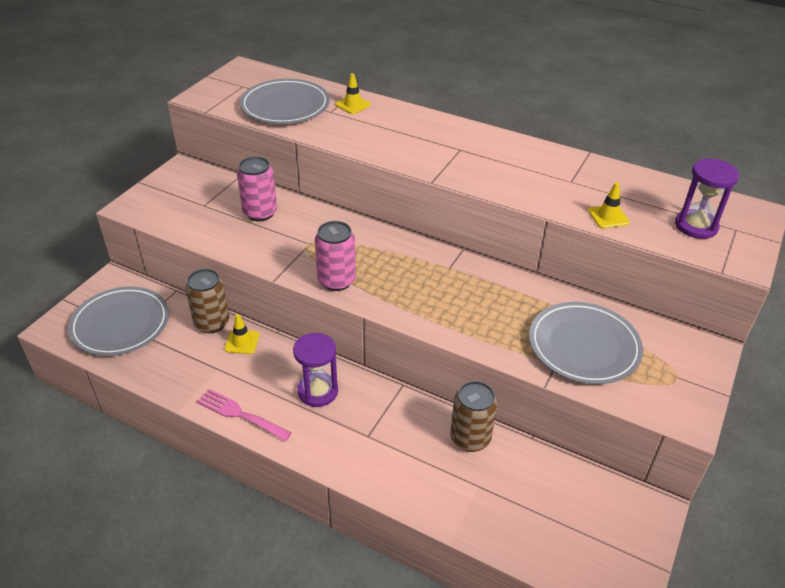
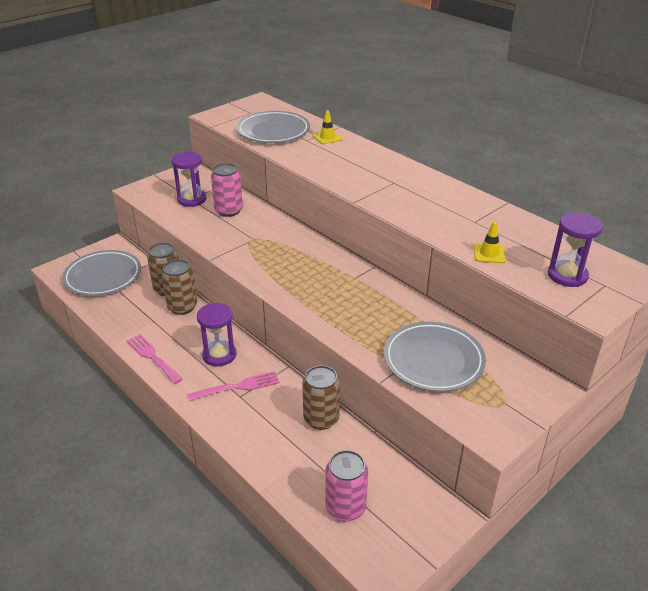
camera: 20 degrees right, 5 degrees down
yellow traffic cone [224,314,260,354] -> brown can [161,259,197,315]
pink can [315,221,356,291] -> pink can moved to [325,450,368,522]
none -> purple hourglass [172,152,206,207]
none -> pink fork [187,371,279,401]

